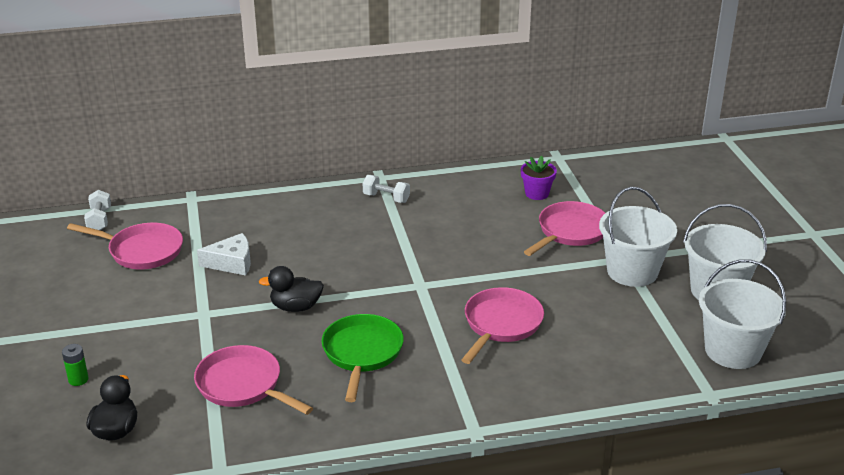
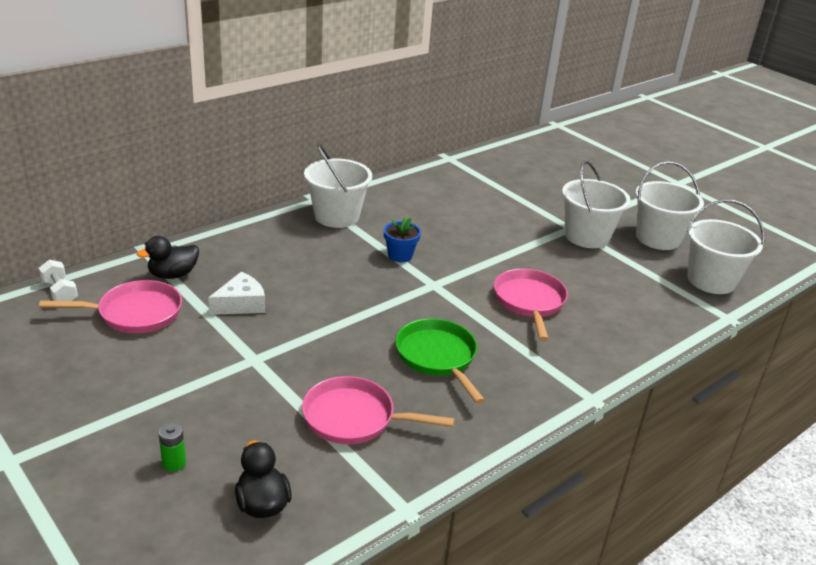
camera: 30 degrees left, 0 degrees up
black duck [258,266,324,312] -> black duck moved to [137,236,199,279]
white dumbbell [363,175,410,203] -> white bucket [304,143,372,228]
purple flower pot [521,156,557,200] -> none
pink pan [524,201,605,256] -> none
none -> blue flower pot [384,217,421,262]

